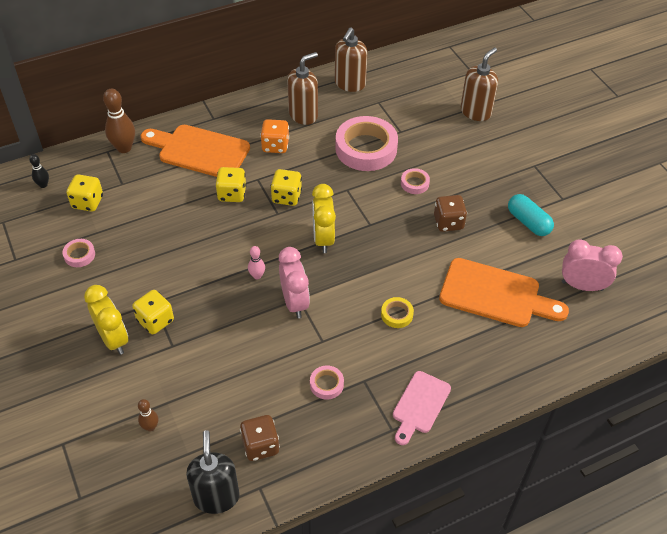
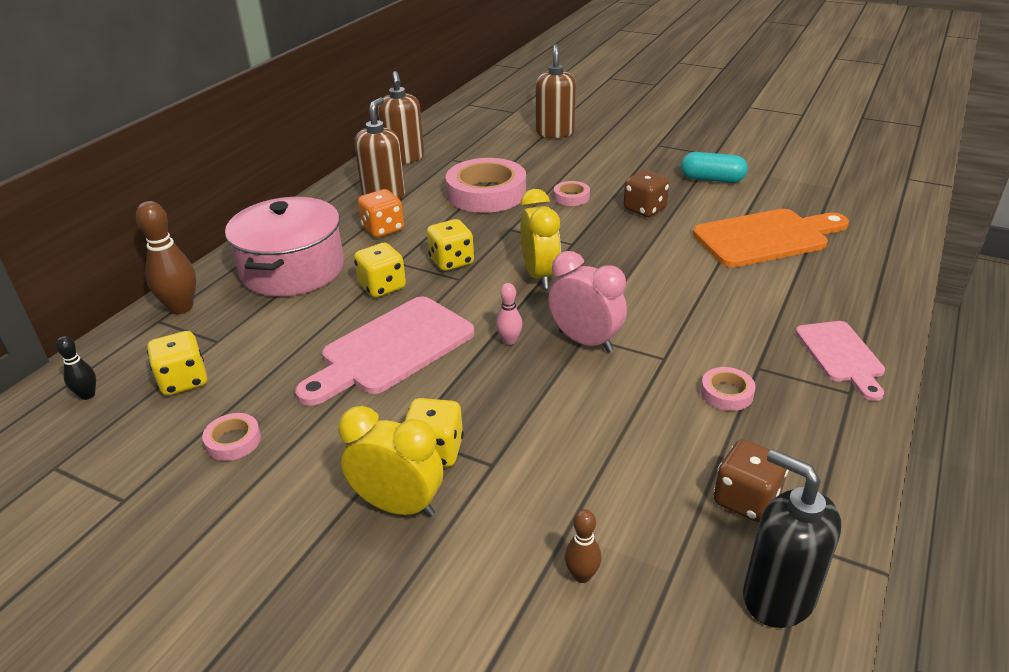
camera: 35 degrees left, 15 degrees down
orange cutting board [141,125,250,177] -> pink pot [225,197,344,296]
yellow clock [312,184,336,253] -> yellow clock turned 150 degrees counterclockwise [520,189,561,289]
yellow tape [381,297,414,328] -> none
pink clock [562,239,623,291] -> none
none -> pink cutting board [295,297,475,406]

